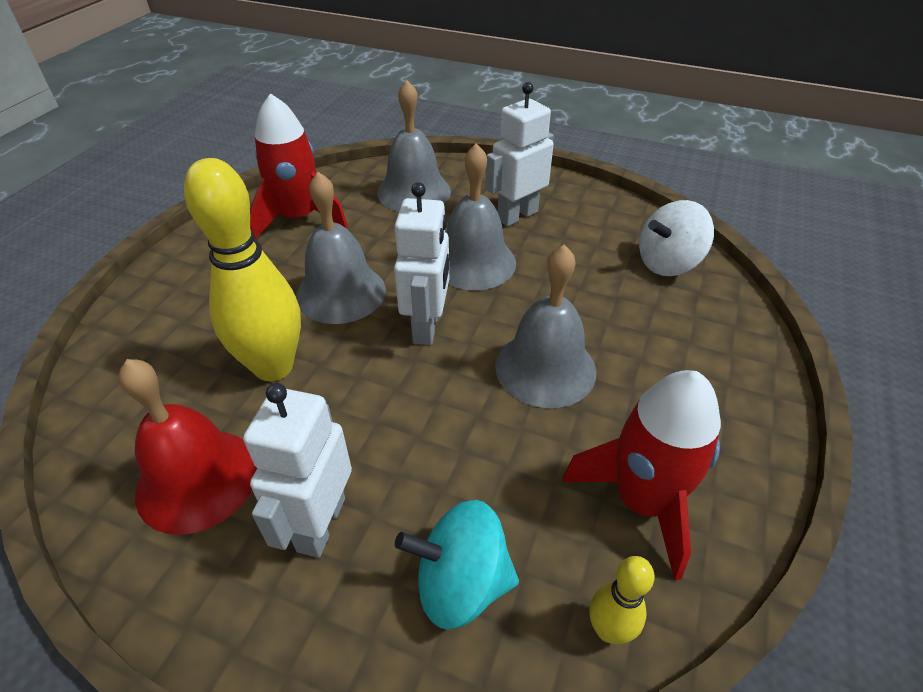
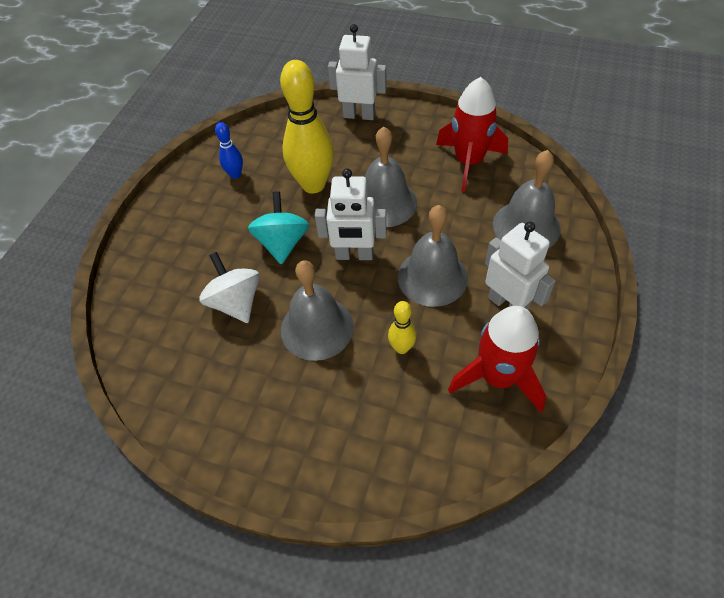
camera: 90 degrees right, 10 degrees up
red bell [118,359,257,535] -> blue bowling pin [215,122,243,179]
white robot [243,383,352,558] -> white robot moved to [328,24,387,120]
turquoise spinning top [395,500,519,629] -> turquoise spinning top moved to [248,191,309,265]
red rocket [562,370,721,581] -> red rocket moved to [448,306,546,412]
yellow bowling pin [589,556,655,644] -> yellow bowling pin moved to [388,301,417,354]
white spinning top [639,200,714,276] -> white spinning top moved to [199,252,260,323]

